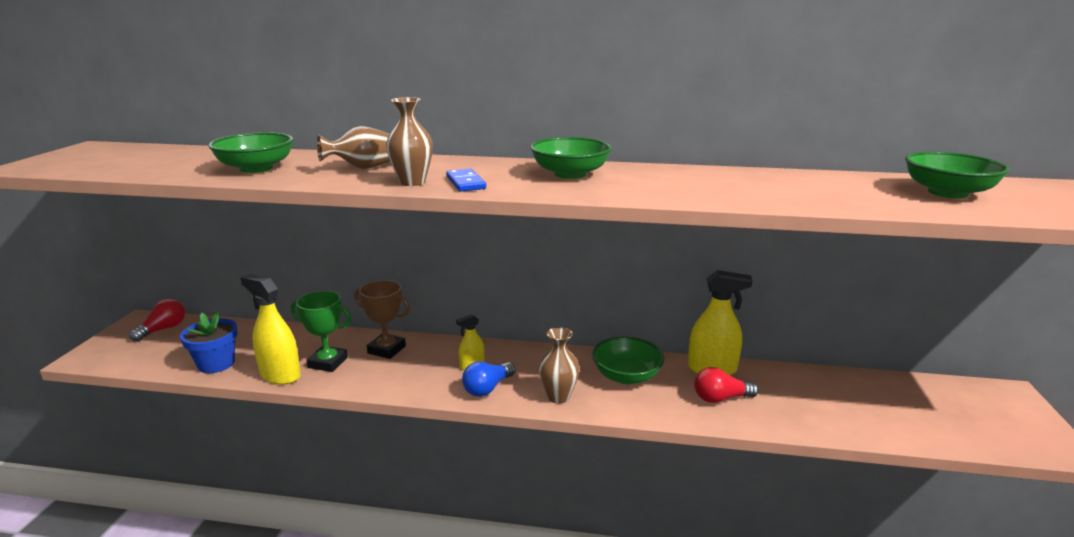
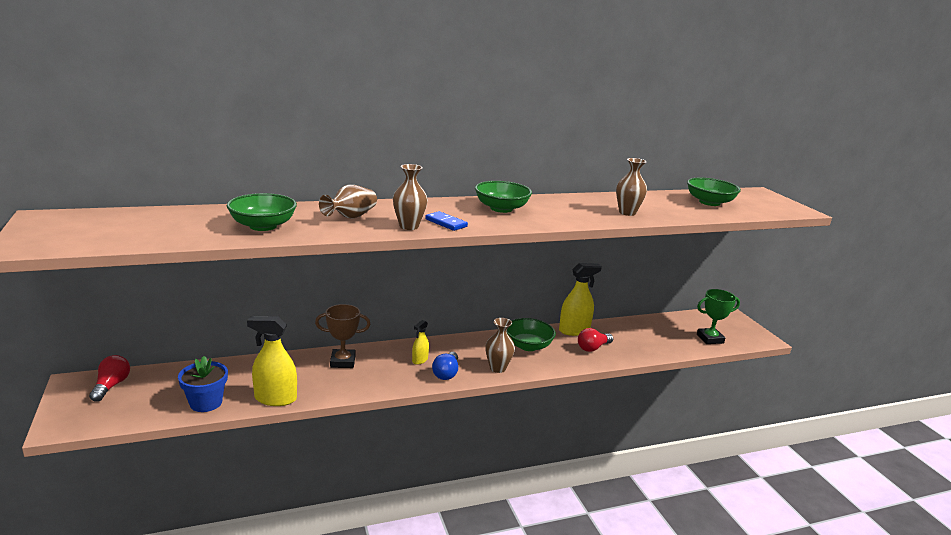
camera: 30 degrees left, 0 degrees up
green trophy [291,291,352,372] -> green trophy moved to [697,289,740,344]
none -> brown vase [616,158,647,216]

